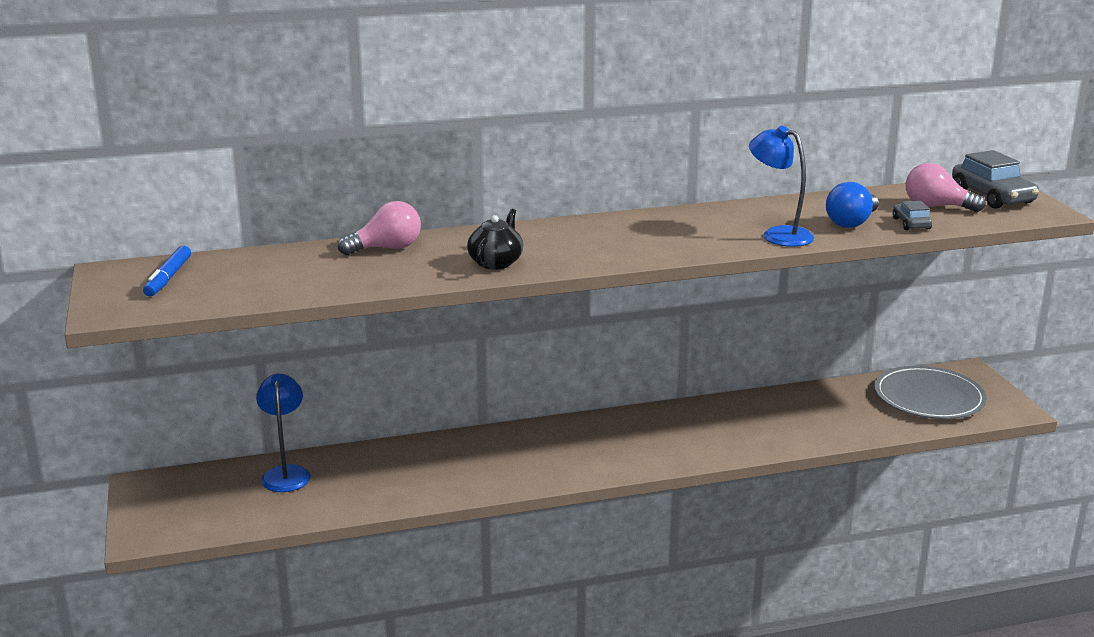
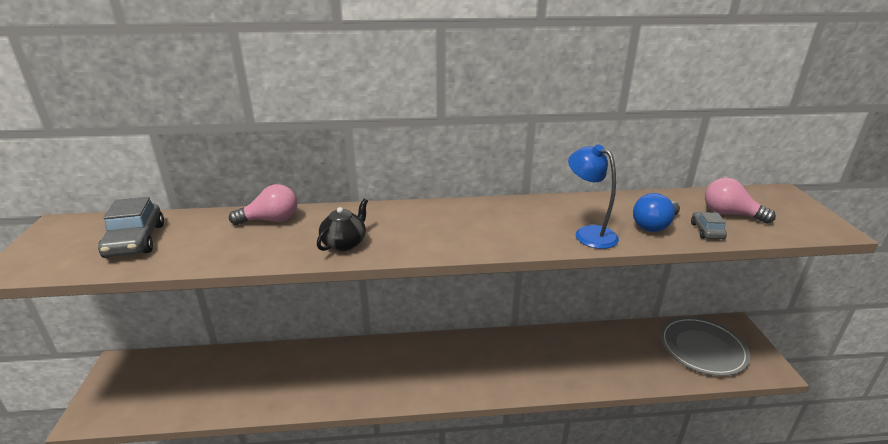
camera: 10 degrees right, 5 degrees up
blue marker [143,246,191,296] -> none
blue lamp [256,374,311,492] -> none
grey car [952,150,1039,209] -> grey car moved to [98,197,164,258]

